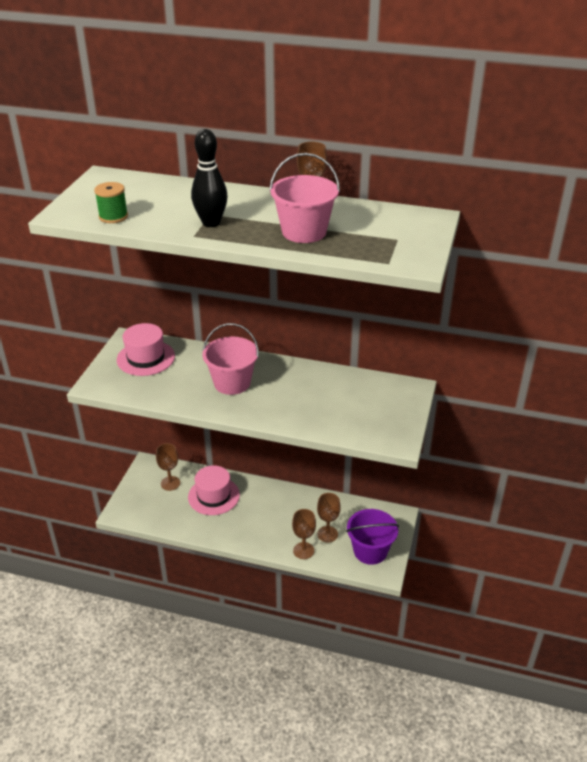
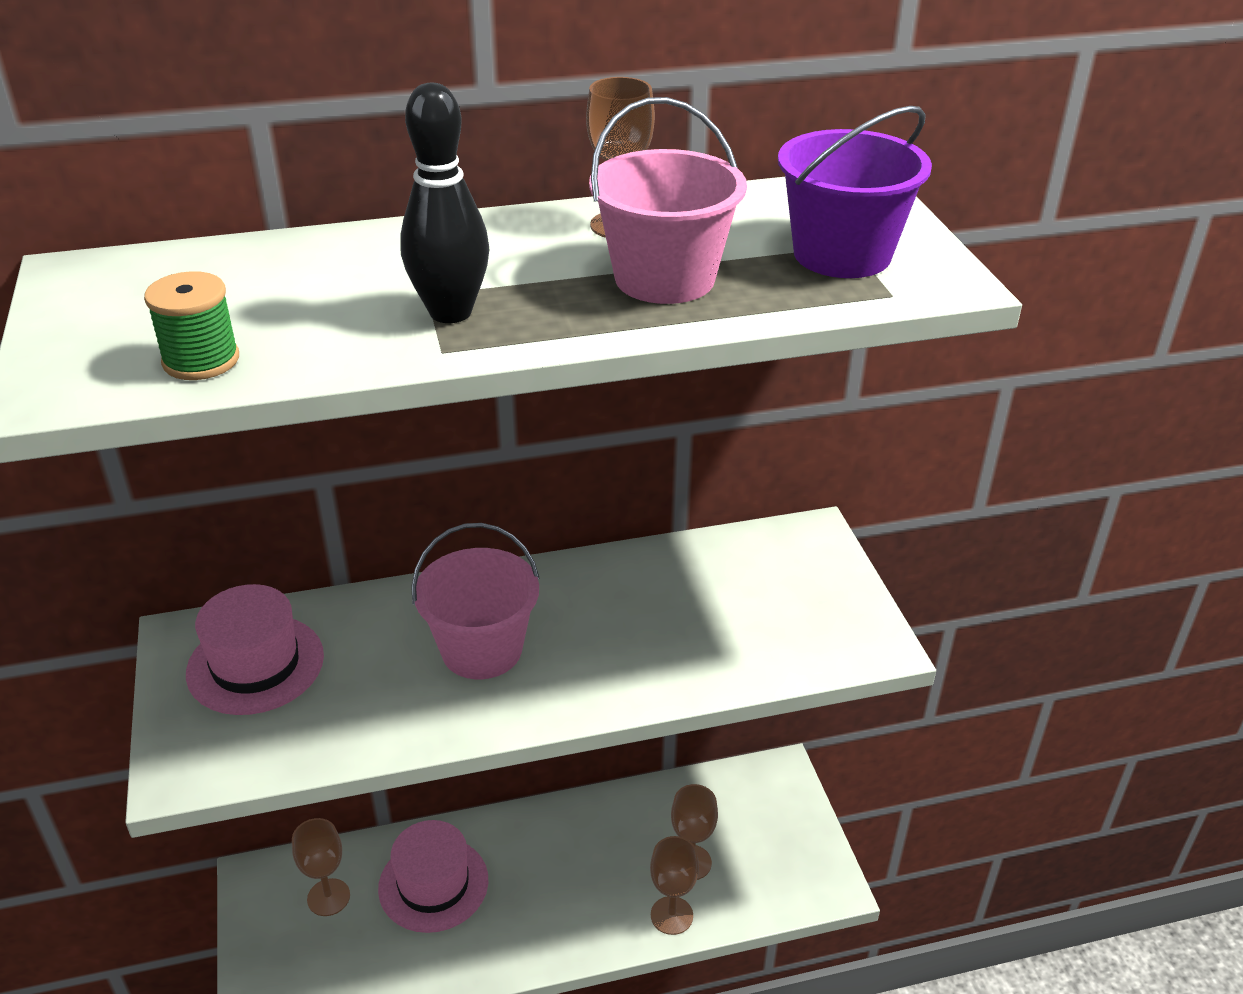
camera: 30 degrees left, 0 degrees up
purple bucket [346,509,399,565] -> purple bucket moved to [778,106,932,278]

